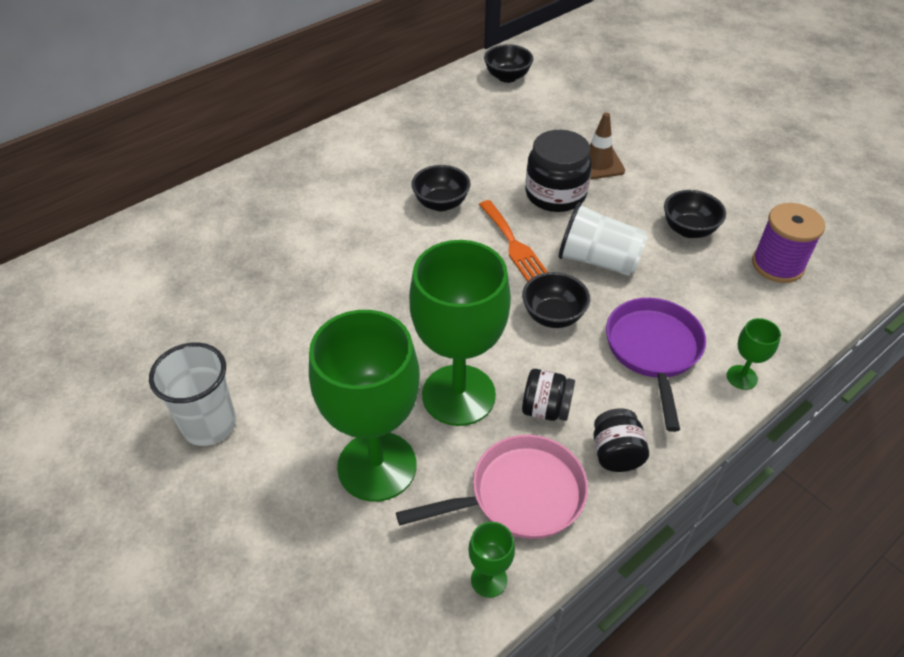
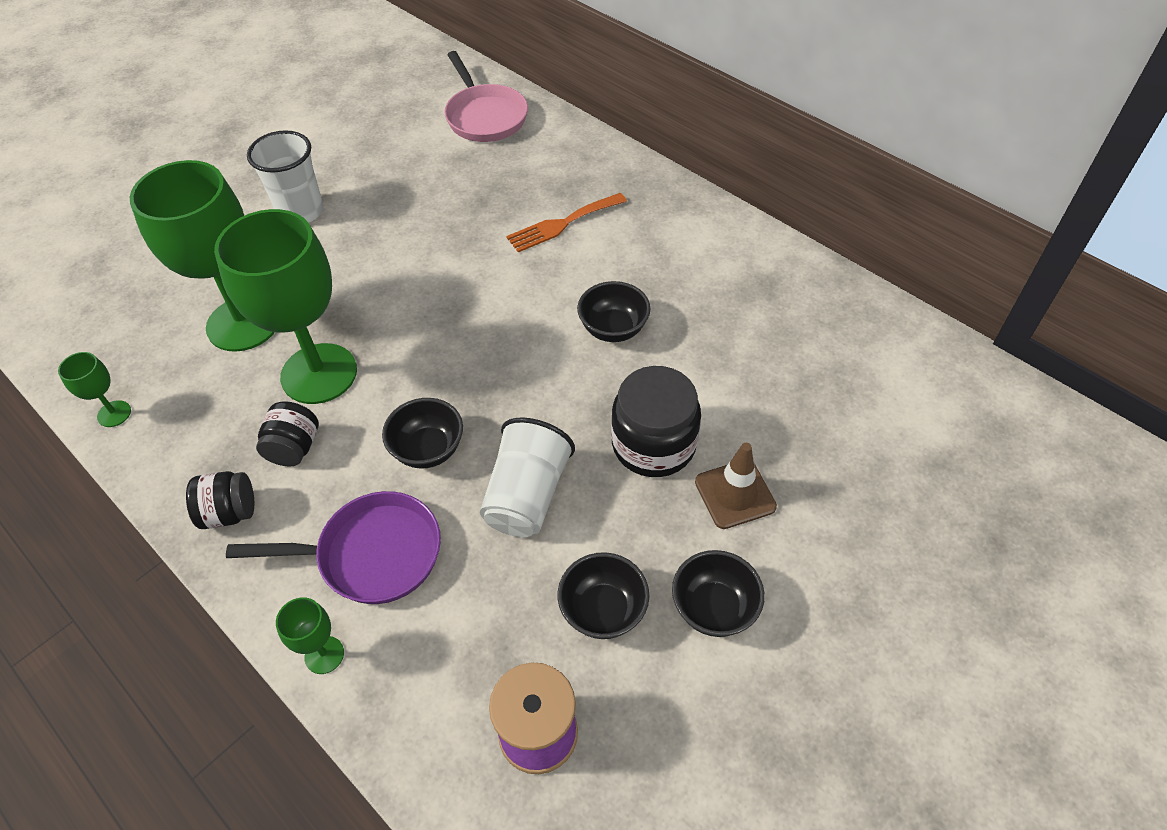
camera: 85 degrees right, 5 degrees up
pink pan [396,435,588,539] -> pink pan moved to [444,51,528,142]
orange fork [479,200,548,282] -> orange fork moved to [506,193,627,253]
black bowl [484,44,533,83] -> black bowl moved to [672,550,765,637]

